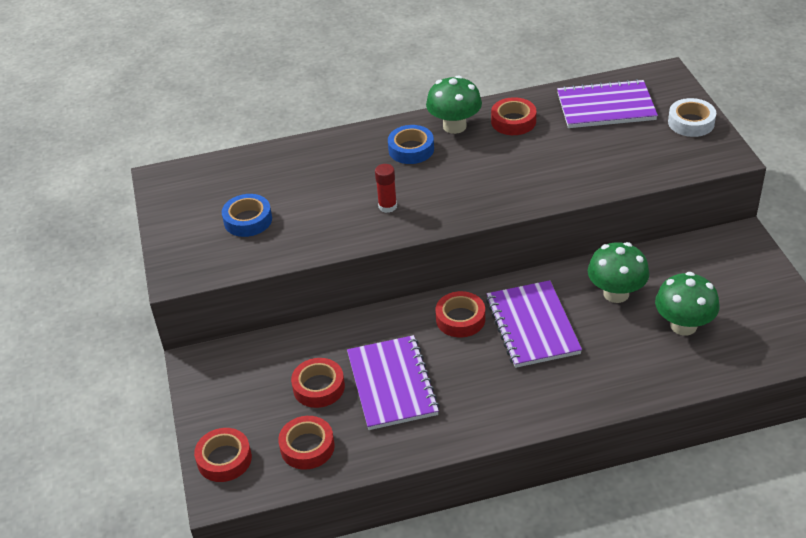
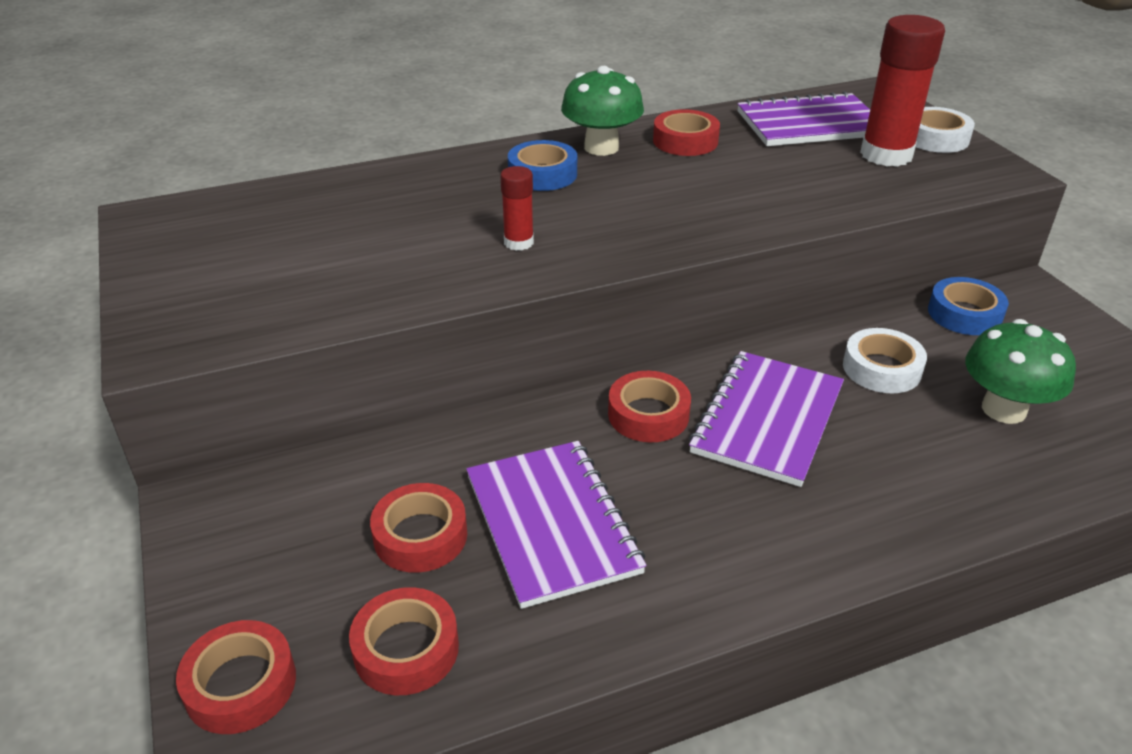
camera: 10 degrees left, 5 degrees down
blue tape [222,194,272,237] -> blue tape moved to [928,277,1009,335]
purple notebook [486,280,582,368] -> purple notebook turned 45 degrees clockwise [689,351,844,487]
green mushroom [588,242,649,303] -> white tape [843,328,927,393]
none -> red glue stick [860,15,945,167]

